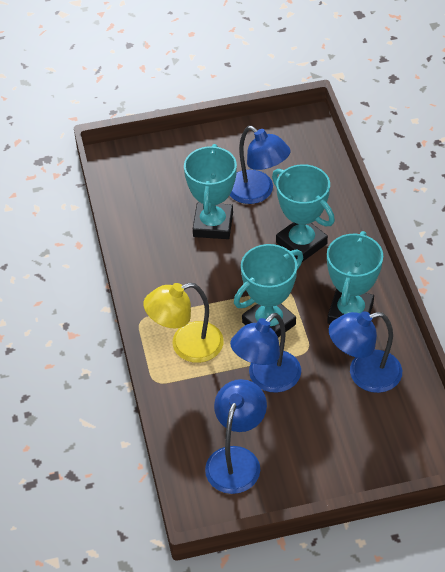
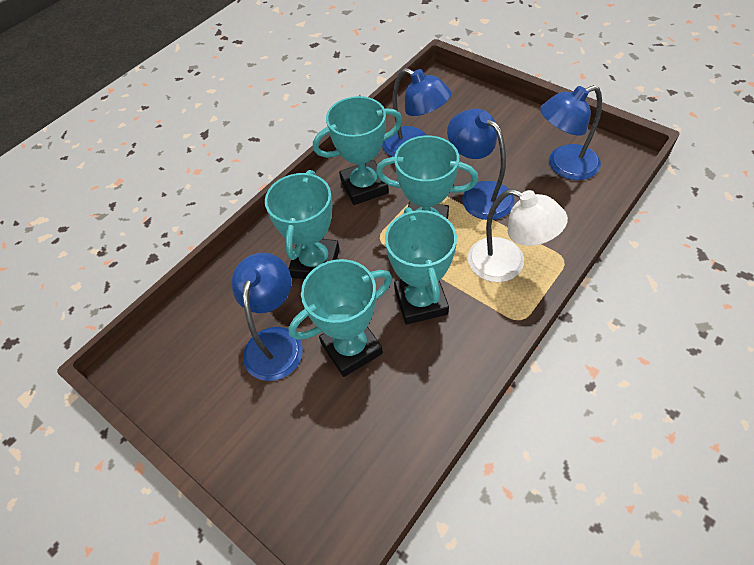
camera: 125 degrees left, 5 degrees up
yellow lamp [144,283,224,363] -> white lamp [468,189,568,282]
blue lamp [230,313,301,393] -> blue lamp turned 135 degrees counterclockwise [447,109,515,220]
none -> turquoise trophy [385,207,457,325]

